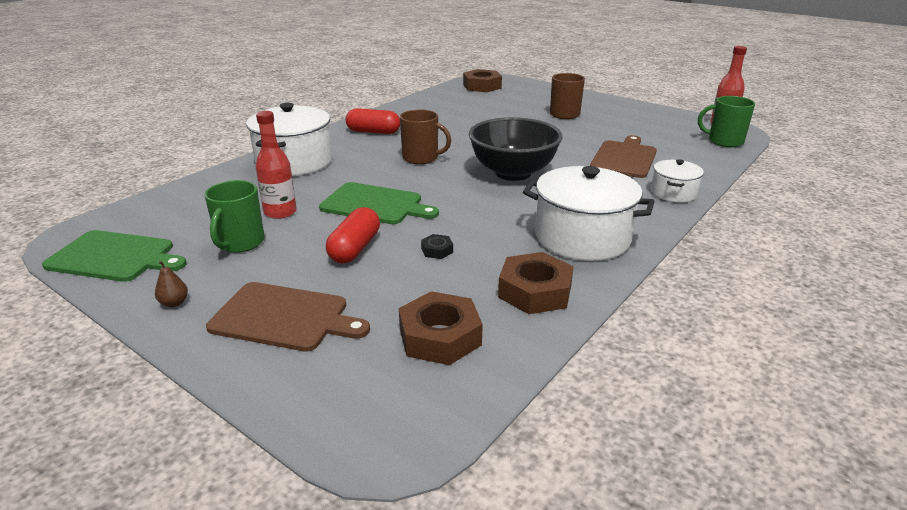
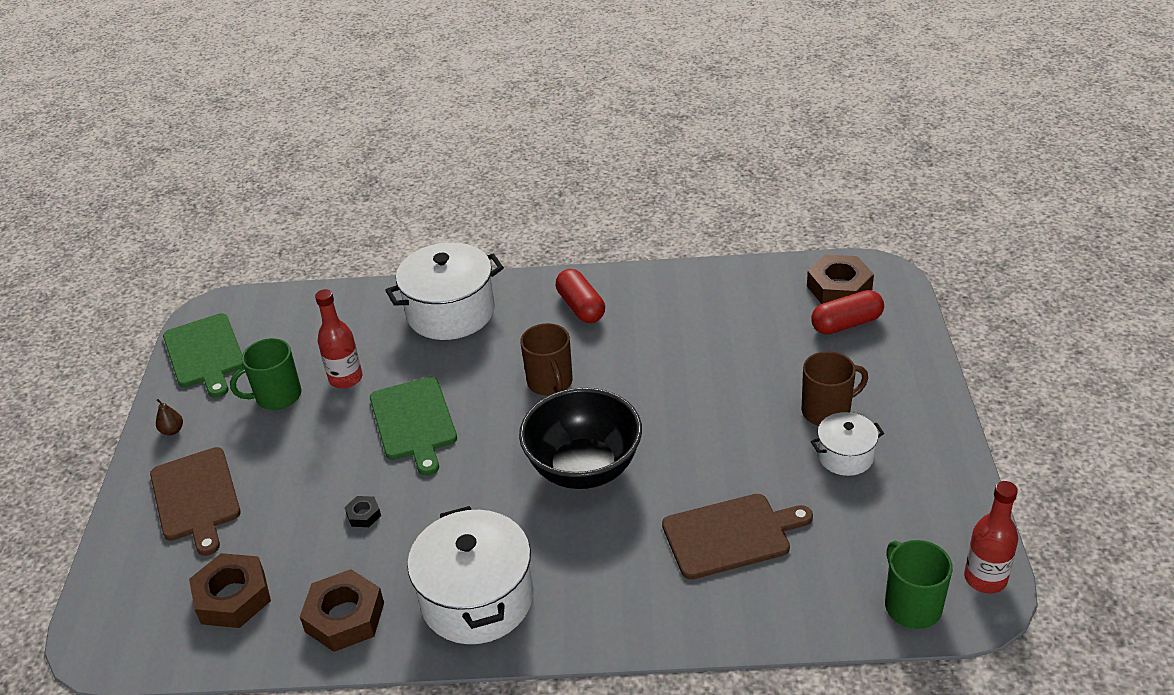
camera: 55 degrees right, 10 degrees up
red capsule [326,207,380,263] -> red capsule moved to [811,290,884,334]
white pot [651,159,704,202] -> white pot moved to [811,412,884,476]

